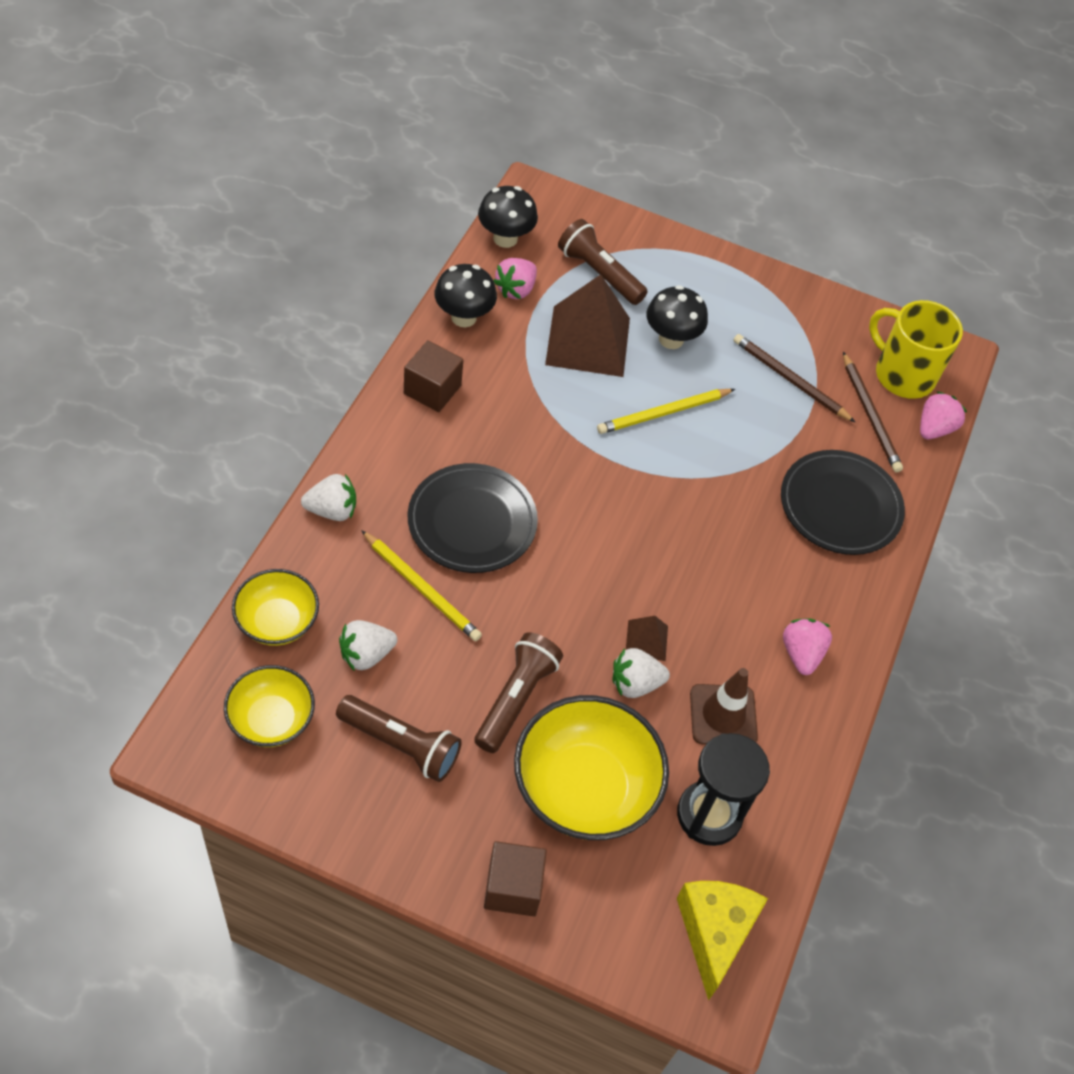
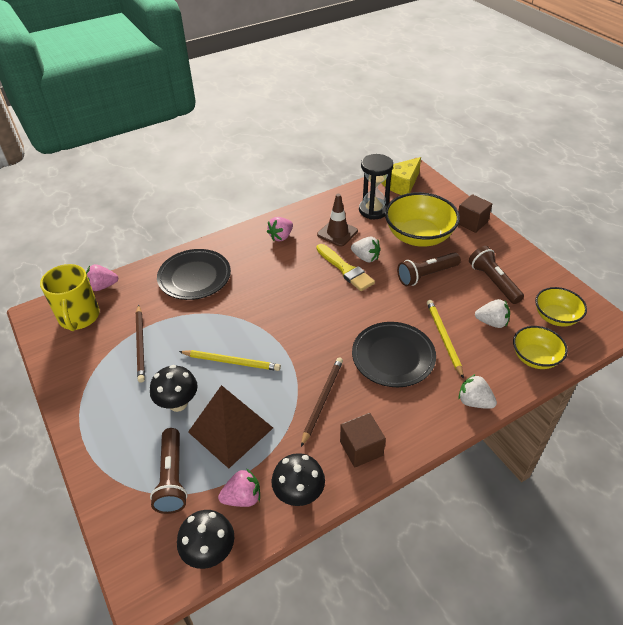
camera: 135 degrees left, 10 degrees down
brown pyramid [626,616,668,661] -> yellow brush [316,244,375,291]
brown pencil [843,352,903,472] -> brown pencil moved to [301,357,343,447]

